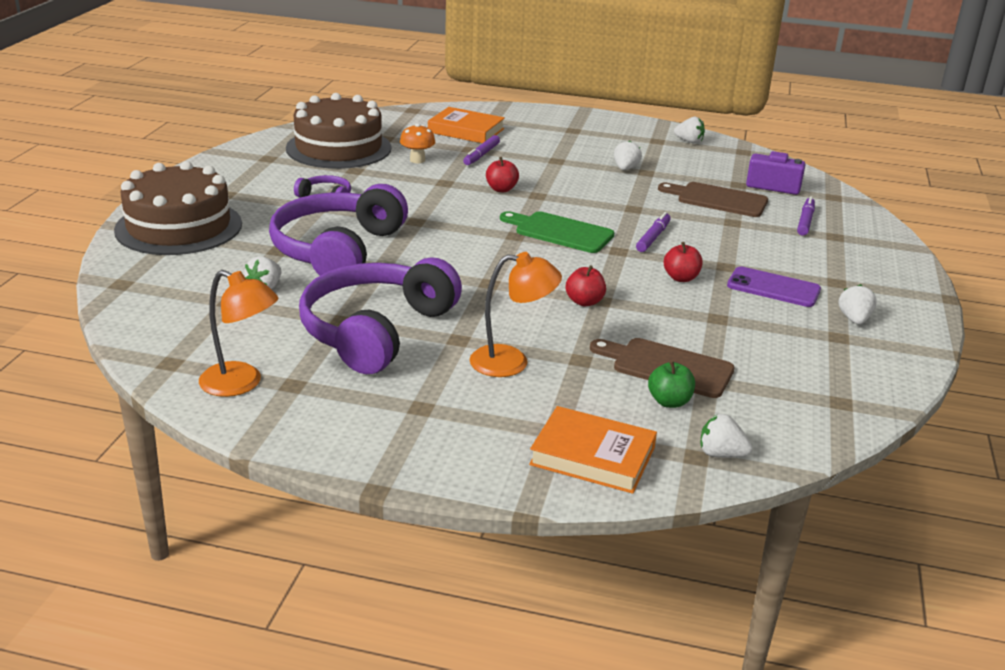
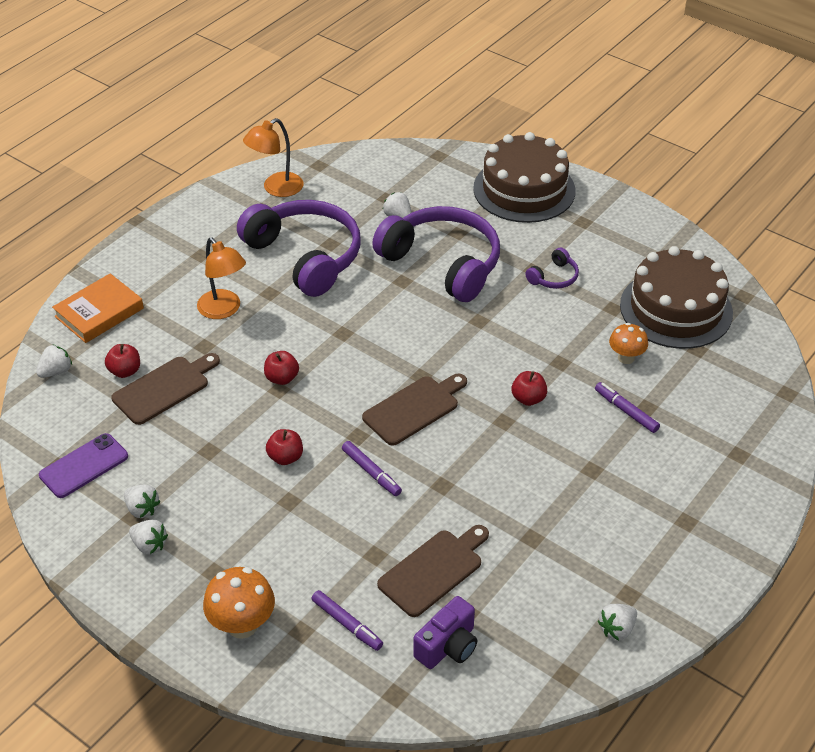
camera: 115 degrees right, 15 degrees up
orange book [428,107,505,143] -> none
orange lamp [470,252,562,377] -> orange lamp turned 60 degrees counterclockwise [197,238,246,319]
green cutting board [500,211,614,253] -> brown cutting board [362,374,467,445]
white strawberry [614,141,642,170] -> white strawberry moved to [124,485,161,518]
green apple [648,360,695,408] -> red apple [105,344,140,378]
purple phone [727,267,821,307] -> purple phone moved to [39,433,128,498]
none -> orange mushroom [203,567,275,639]

